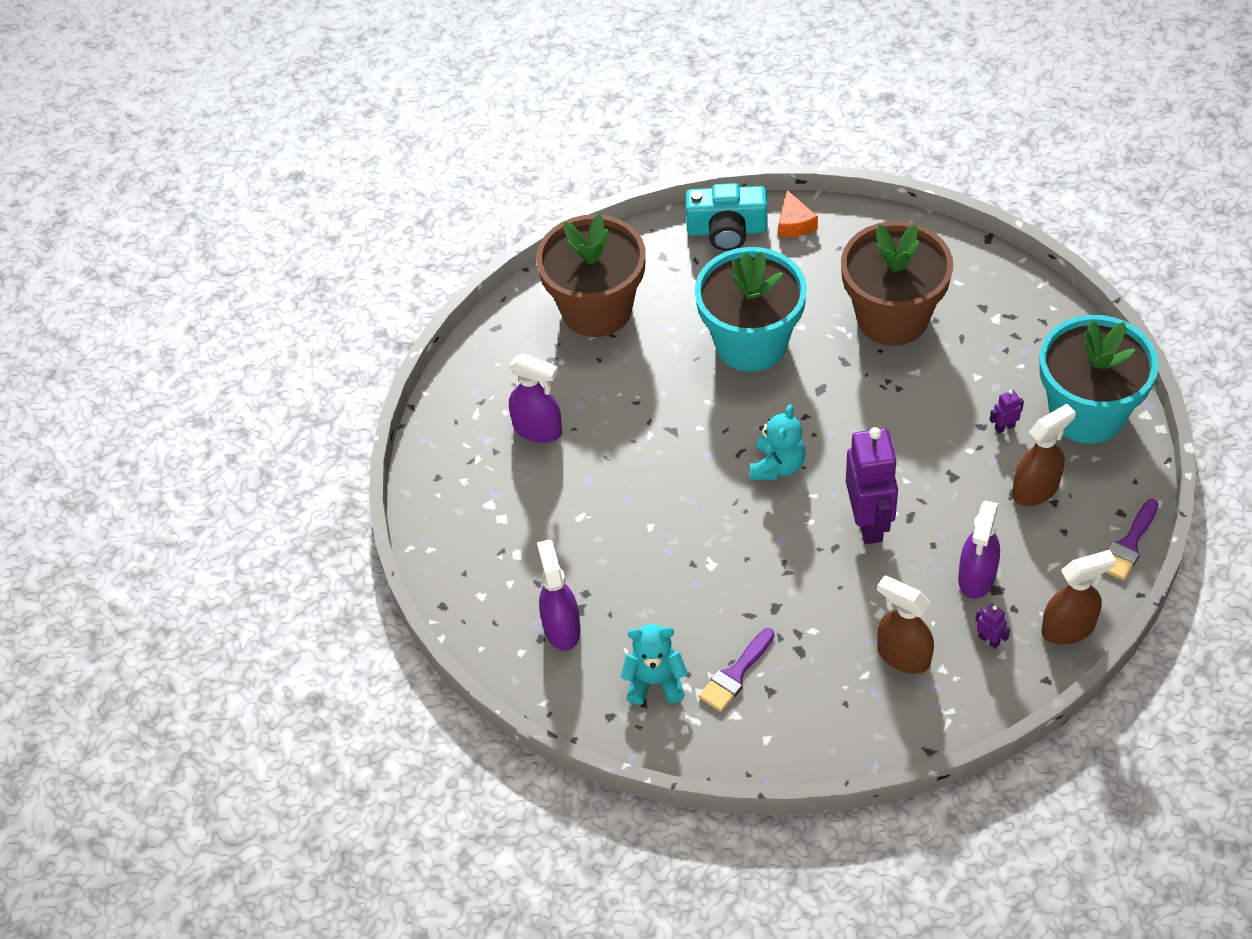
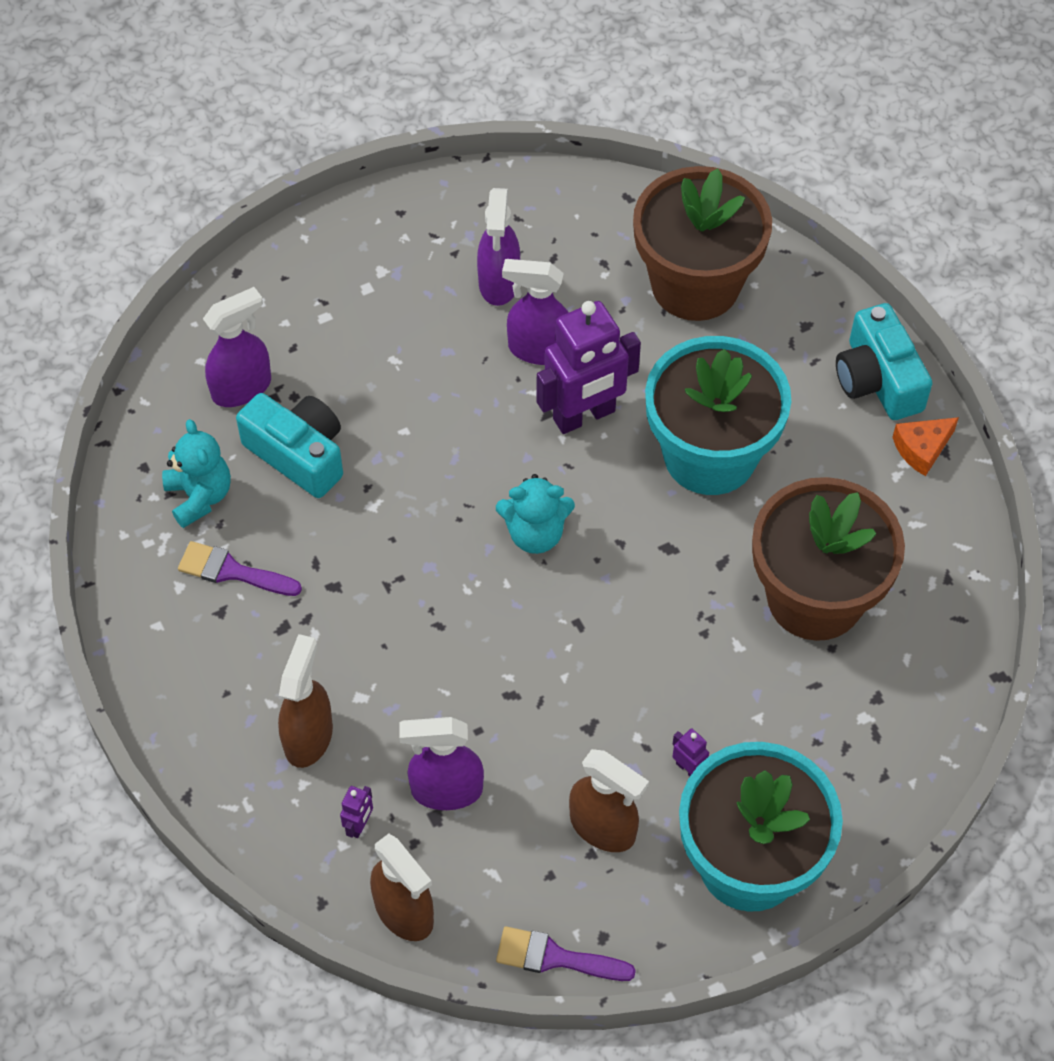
camera: 65 degrees right, 5 degrees up
purple robot [846,427,898,544] -> purple robot moved to [536,301,641,434]
none -> turquoise camera [236,393,343,498]
none -> purple spray bottle [502,259,569,365]

